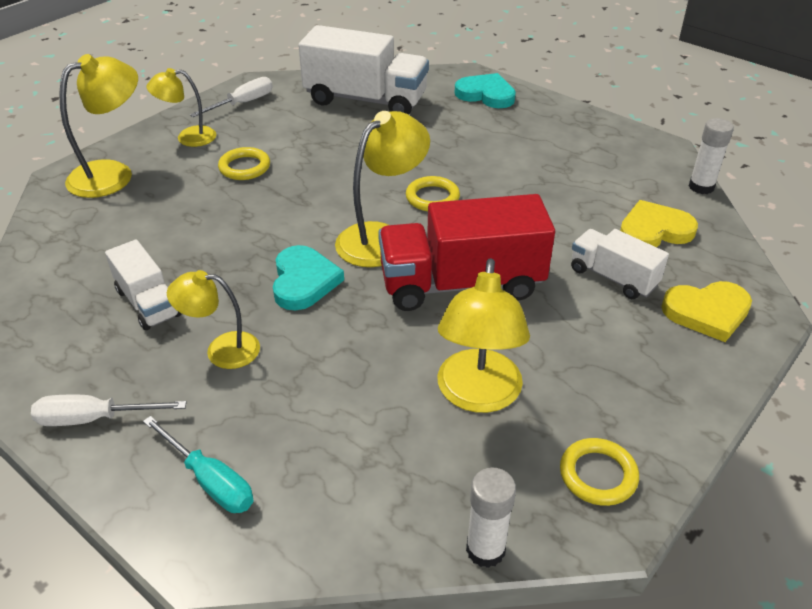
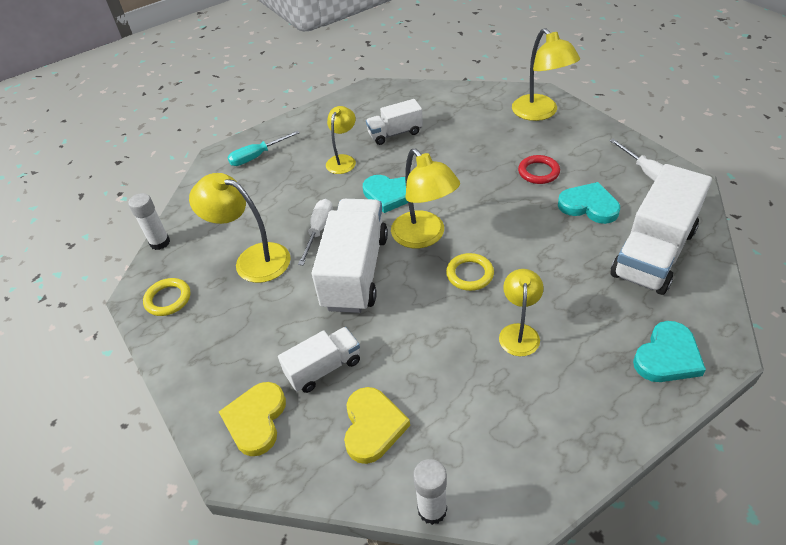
camera: 110 degrees right, 5 degrees up
white screwdriver [31,395,187,426] -> white screwdriver moved to [298,199,333,265]
yellow lamp [147,68,216,147] -> yellow lamp moved to [499,269,544,356]
yellow ring [218,147,270,180] -> red ring [518,155,560,184]
red truck [378,194,555,311] -> white truck [312,199,388,313]
none -> turquoise heart [558,182,620,224]

